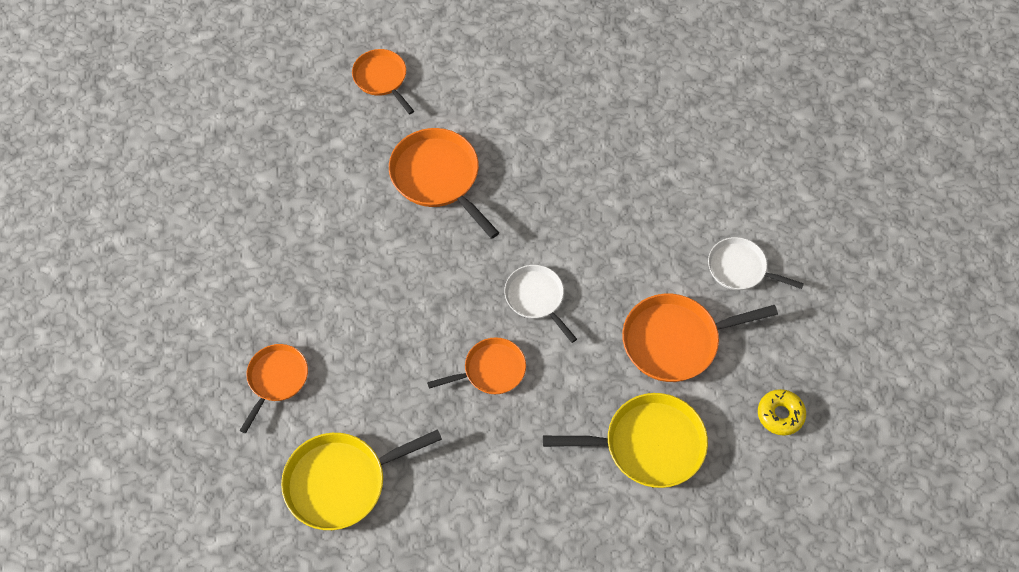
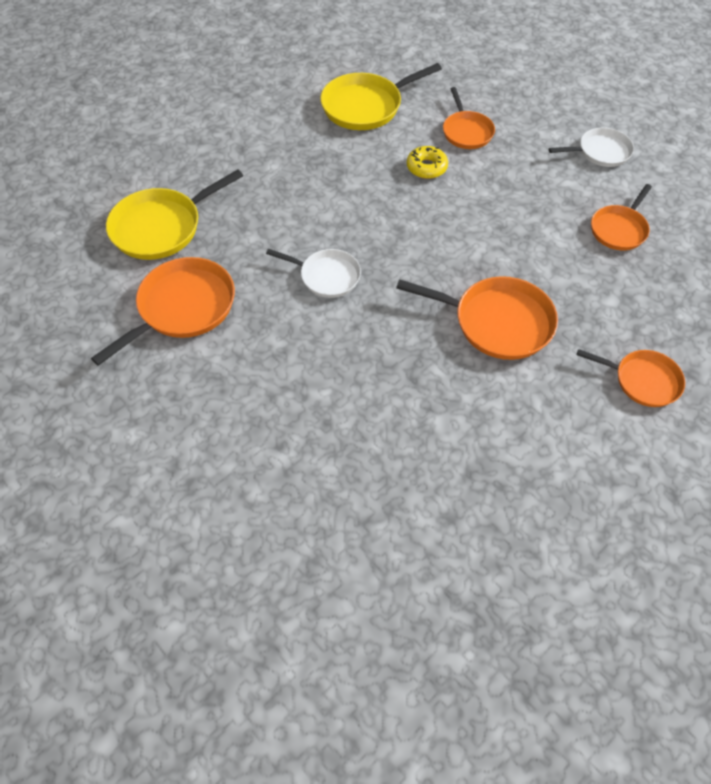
camera: 145 degrees right, 5 degrees down
yellow pan [281,429,442,530] -> yellow pan turned 150 degrees counterclockwise [320,63,442,130]
orange pan [427,337,526,394] -> orange pan moved to [591,184,652,250]
white pan [708,237,804,290] -> white pan moved to [549,128,634,167]
yellow donut [758,389,806,436] -> yellow donut moved to [407,146,448,179]

